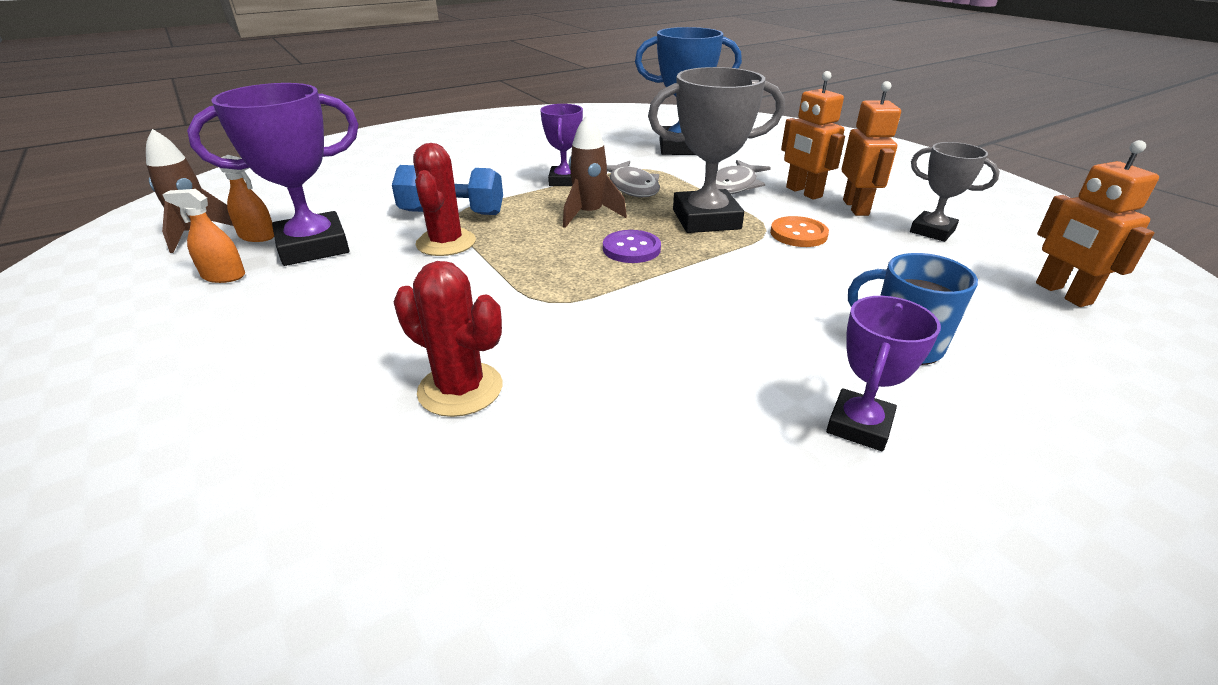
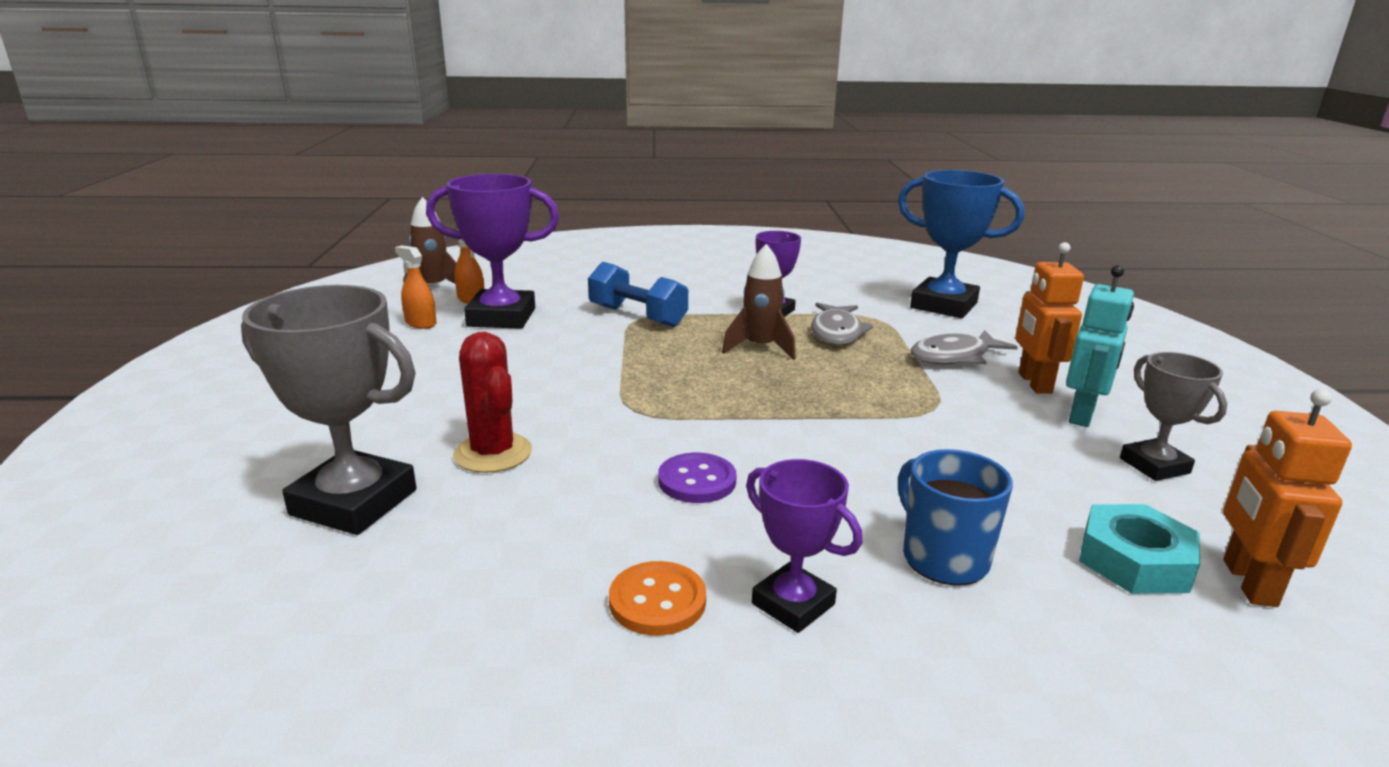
camera: 30 degrees right, 10 degrees down
red cactus [413,143,476,256] -> none
purple button [603,230,661,263] -> purple button moved to [658,453,737,503]
grey trophy [648,67,784,233] -> grey trophy moved to [241,285,416,535]
orange button [770,216,829,247] -> orange button moved to [609,561,706,636]
purple trophy [826,296,941,451] -> purple trophy turned 75 degrees clockwise [746,459,862,633]
orange robot [842,81,901,216] -> turquoise robot [1066,265,1134,427]
none -> turquoise nut [1079,504,1200,594]

